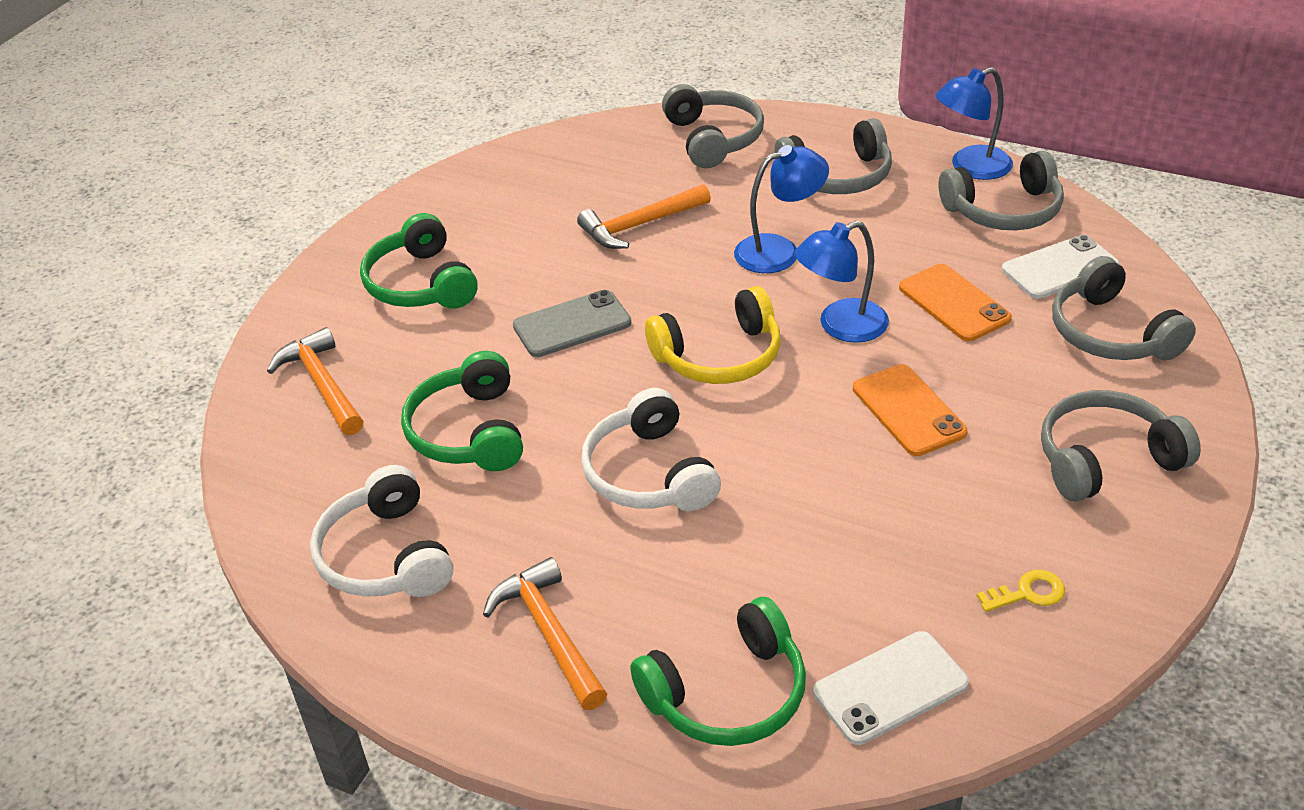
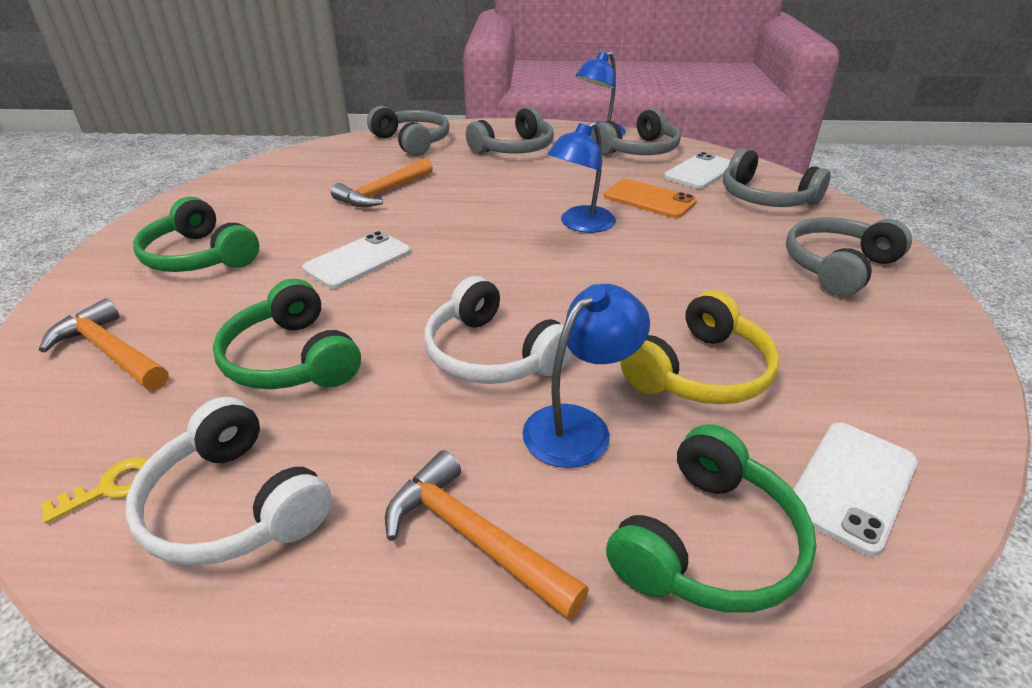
camera: 25 degrees left, 5 degrees down
grey phone [513,290,631,357] -> white phone [302,231,411,289]
yellow headphones [645,286,781,384] -> yellow headphones moved to [620,291,779,404]
blue lamp [734,145,829,273] -> blue lamp moved to [522,284,650,468]
orange phone [853,364,968,456] -> none
yellow key [977,570,1065,612] -> yellow key moved to [41,457,148,524]

